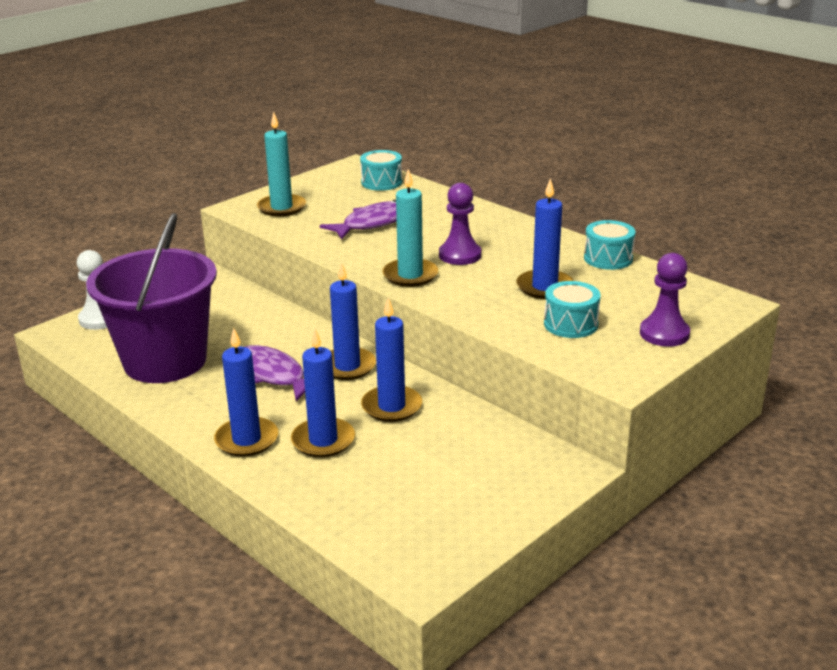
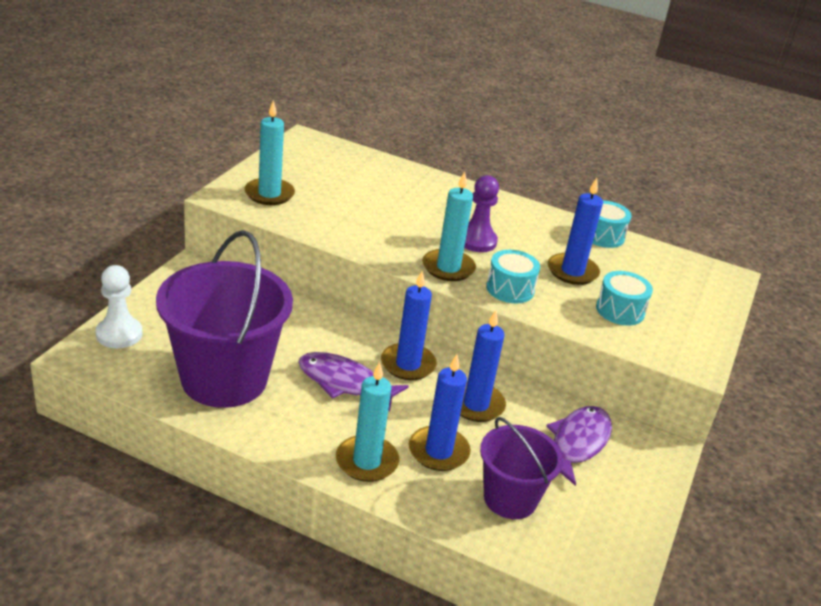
camera: 25 degrees left, 5 degrees up
blue candle [214,328,278,457] -> turquoise candle [336,362,399,482]
purple fish [320,200,397,240] -> purple fish moved to [546,406,612,486]
turquoise drum [360,150,402,191] -> turquoise drum moved to [486,250,540,303]
purple pawn [640,253,690,347] -> none
none -> purple bucket [480,417,563,519]

